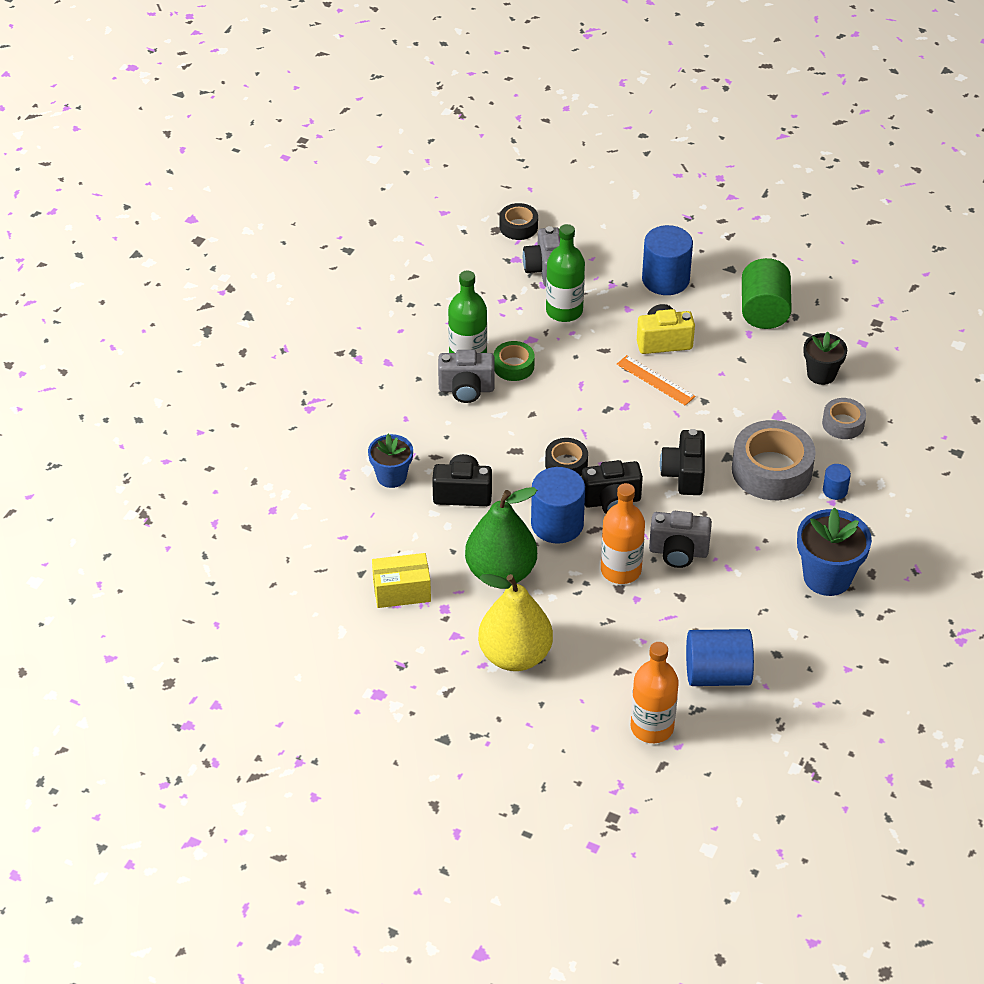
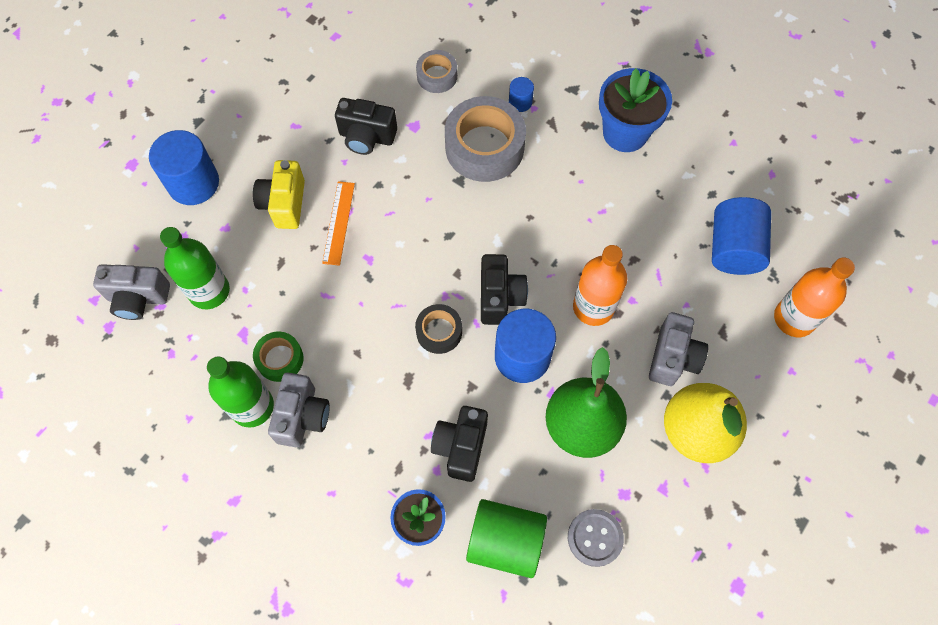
camera: 80 degrees left, 20 degrees up
yellow box [372,553,431,608] -> grey button [568,509,624,567]
black tape [499,203,538,240] -> none
orange ruler [617,355,696,406] -> orange ruler turned 45 degrees counterclockwise [322,181,355,266]
grey camera [649,511,712,568] -> grey camera moved to [649,312,708,386]
black camera [660,429,705,495] -> black camera moved to [335,98,397,155]
green cylinder [742,258,792,329] -> green cylinder moved to [466,499,547,578]
black flower pot [803,332,847,385] -> none

